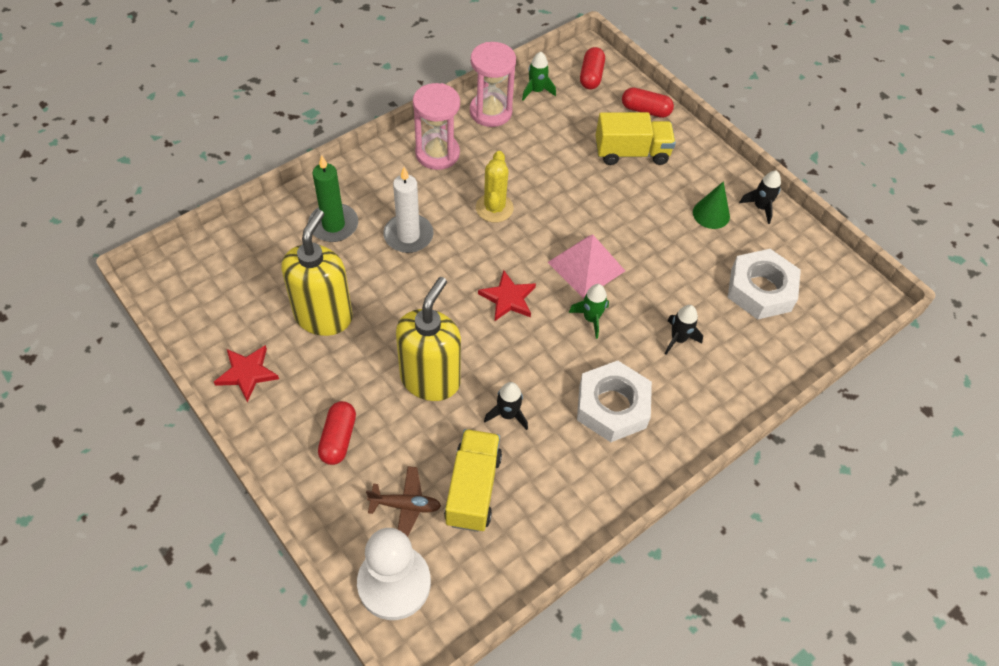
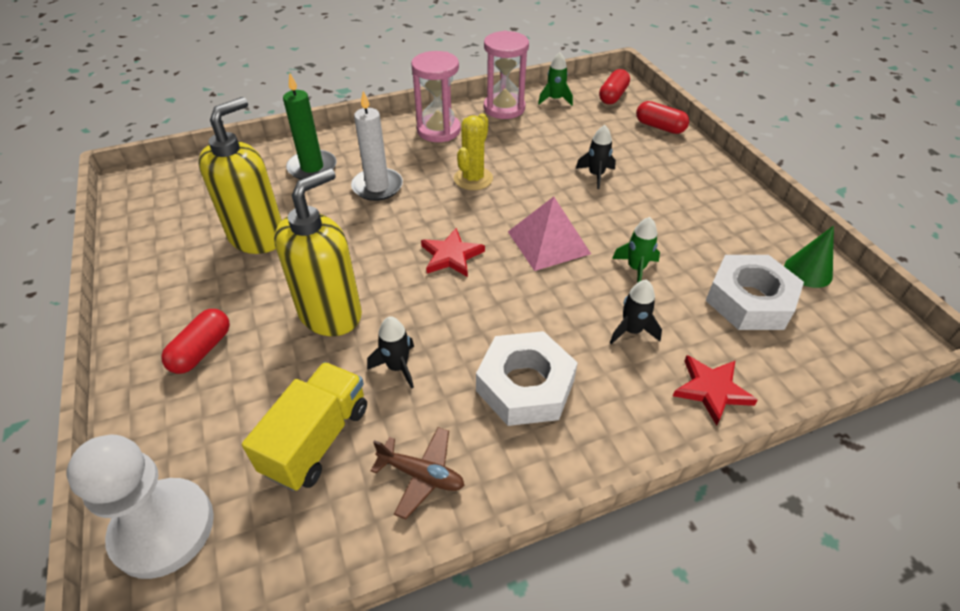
camera: 20 degrees right, 10 degrees down
red star [214,345,279,402] -> red star moved to [673,355,758,426]
brown plane [366,466,441,537] -> brown plane moved to [370,427,465,520]
green rocket [569,284,609,339] -> green rocket moved to [612,217,660,283]
yellow truck [596,112,676,165] -> none
green cone [693,181,730,229] -> green cone moved to [784,225,834,288]
black rocket [739,170,781,224] -> black rocket moved to [576,125,616,189]

